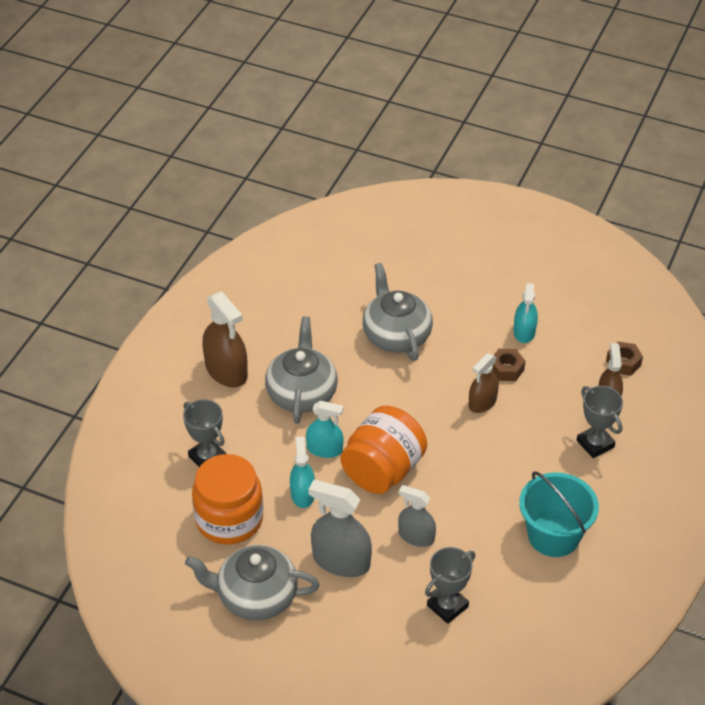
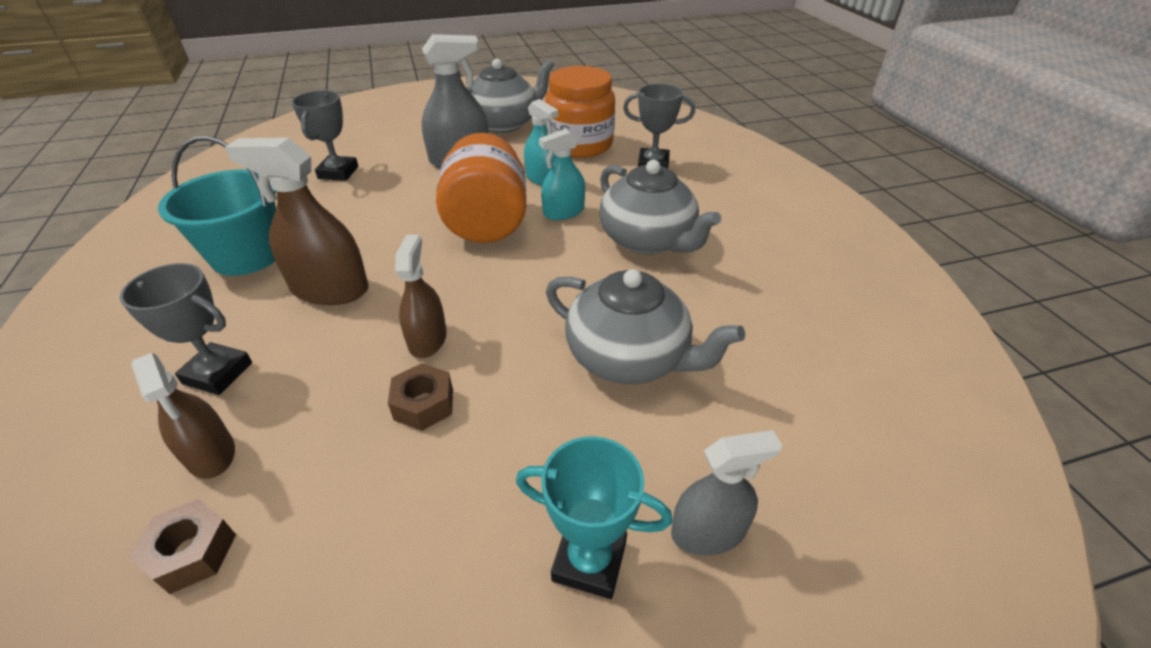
camera: 140 degrees right, 5 degrees down
brown spray bottle [203,291,248,387] -> brown spray bottle moved to [225,138,368,305]
grey spray bottle [398,485,436,547] -> grey spray bottle moved to [671,430,782,555]
turquoise spray bottle [514,283,538,343] -> none
none -> turquoise trophy [516,436,672,599]

